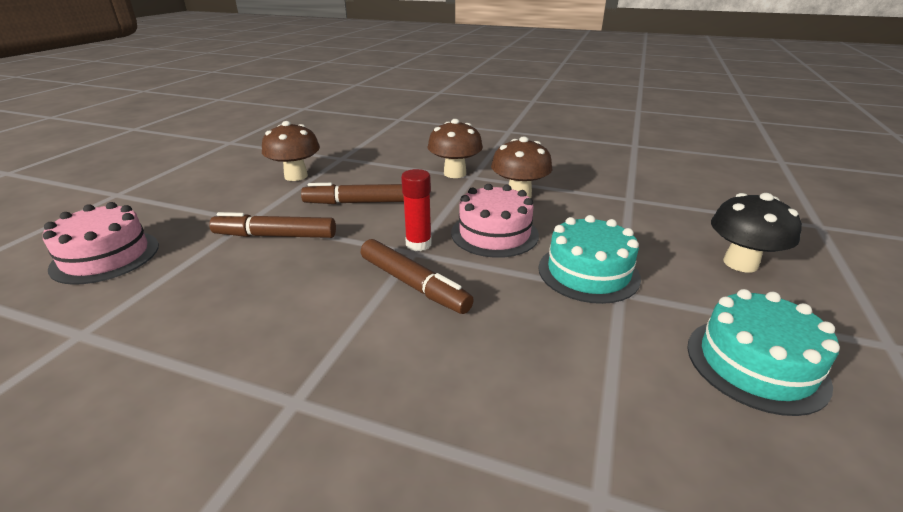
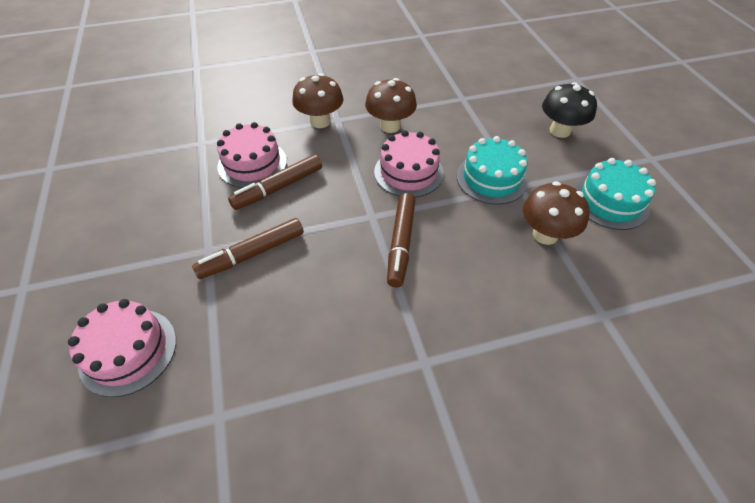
camera: 35 degrees left, 20 degrees up
brown mushroom [262,121,320,181] -> brown mushroom moved to [523,181,590,245]
brown marker [361,239,474,314] -> brown marker turned 90 degrees clockwise [387,193,415,287]
red glue stick [401,169,432,251] -> none
none -> pink cake [217,122,287,188]

